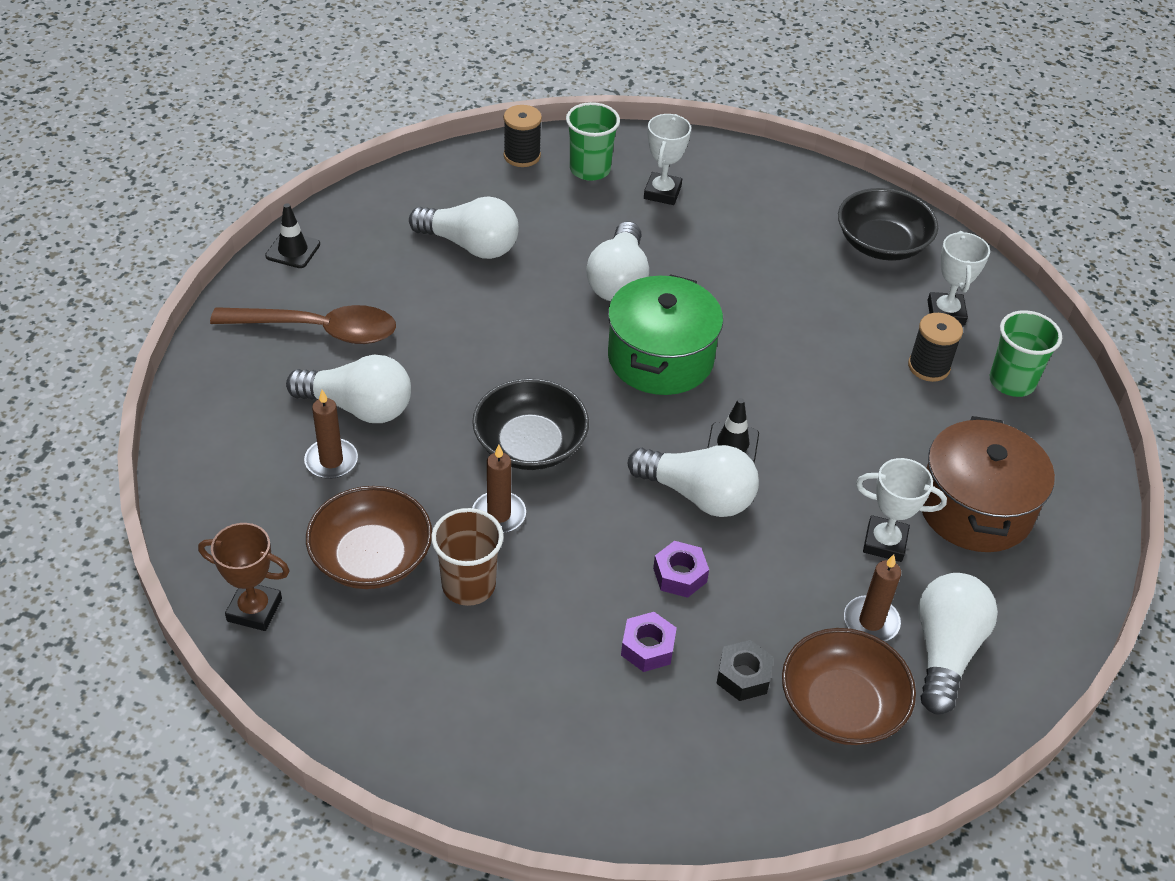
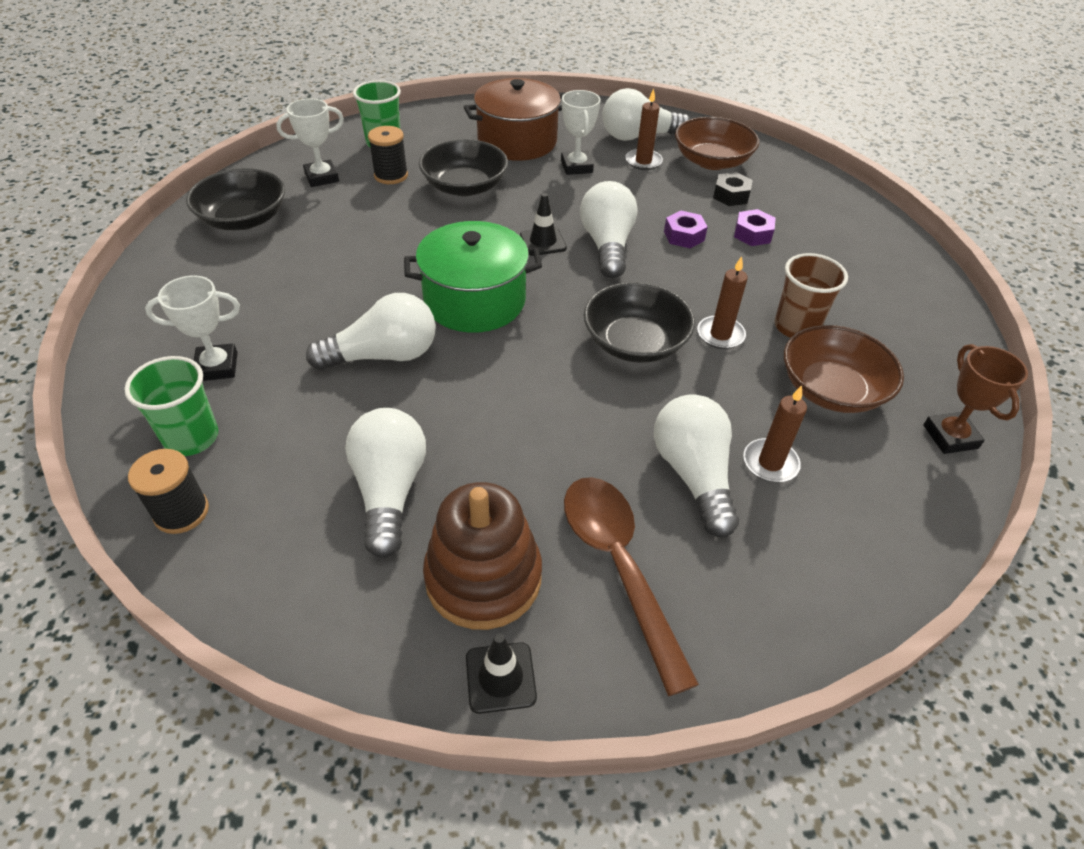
camera: 115 degrees left, 0 degrees up
none -> black bowl [419,139,508,196]
none -> brown stacking toy [423,482,542,630]

